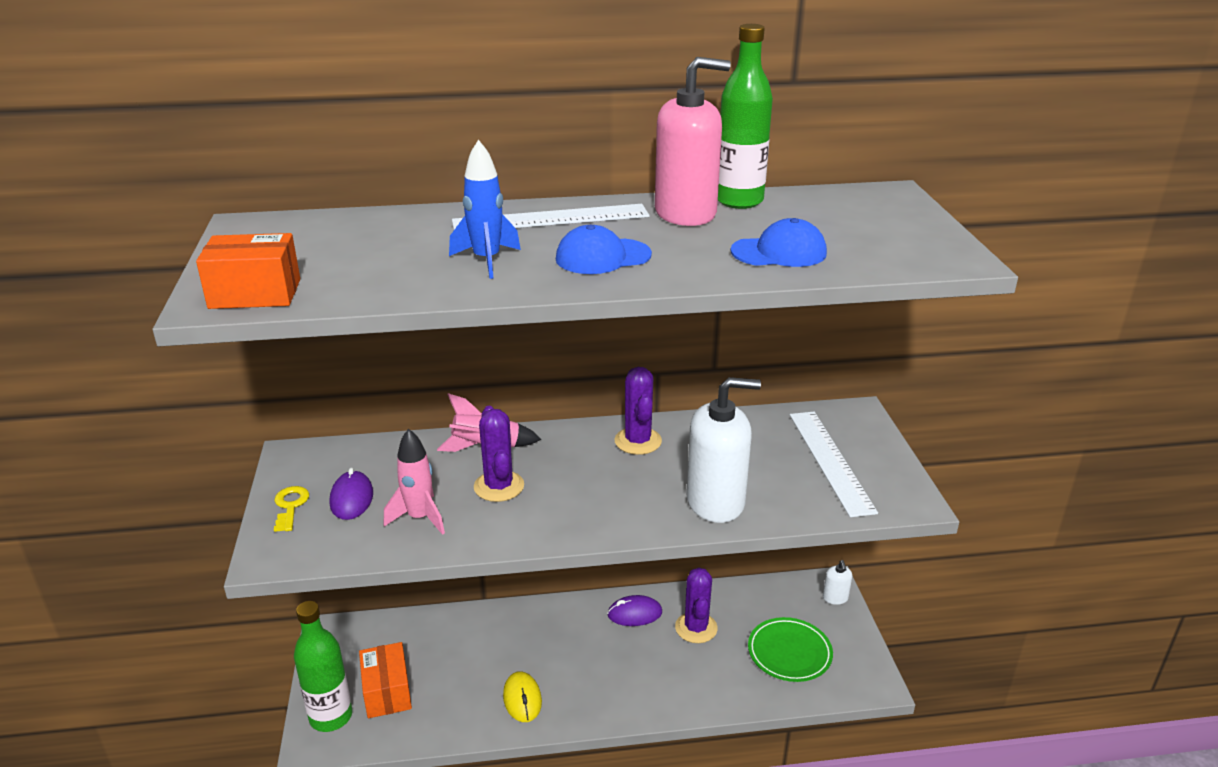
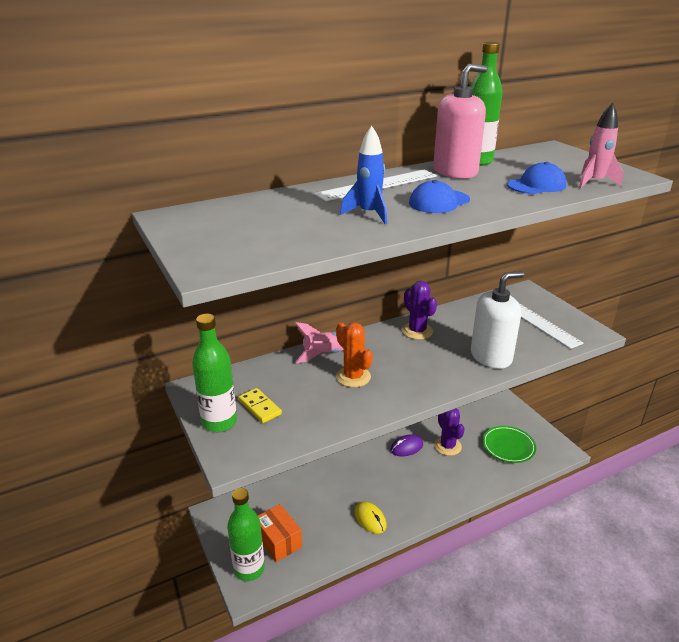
camera: 20 degrees left, 0 degrees up
orange box [196,233,300,309] -> none
yellow key [274,486,309,532] -> green bottle [192,314,237,432]
purple mouse [329,468,373,520] -> yellow domino [238,388,282,423]
pink rocket [384,429,445,535] -> pink rocket moved to [579,103,623,189]
purple cactus [474,406,524,502] -> orange cactus [336,323,373,387]
white soap dispenser [823,560,852,605] -> none

